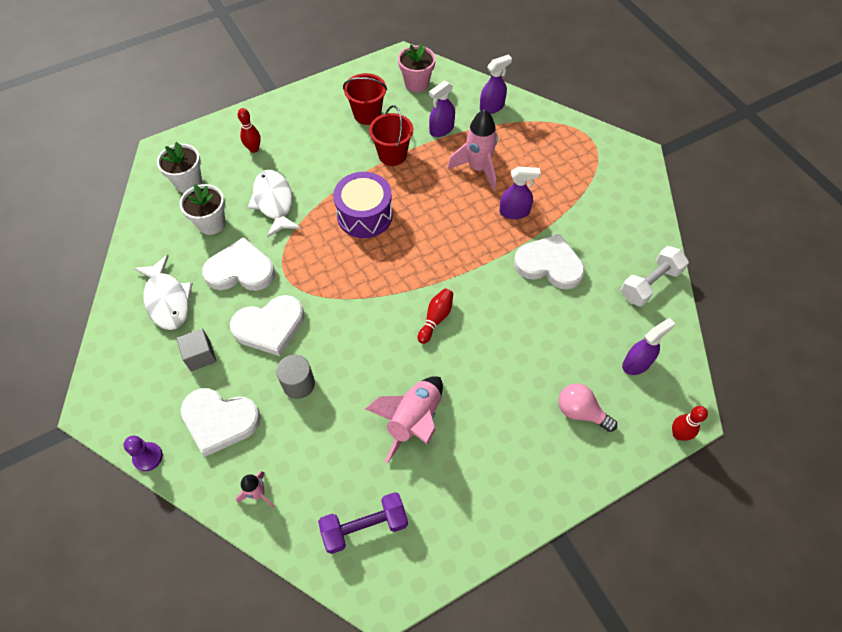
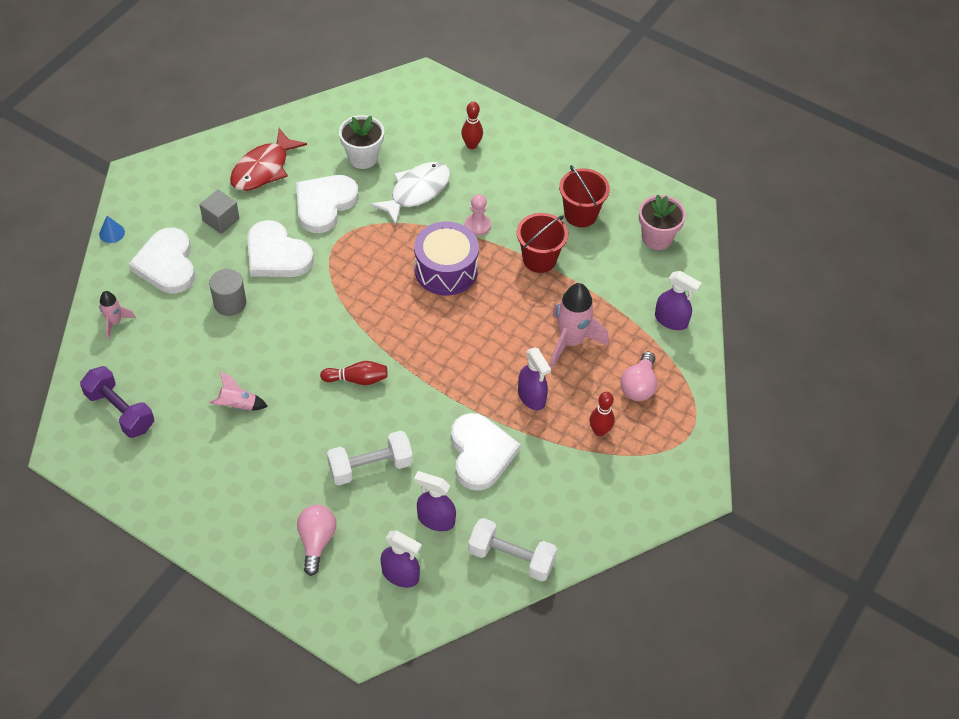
camera: 60 degrees right, 5 degrees down
purple pawn [123,436,163,471] -> blue cone [99,216,125,243]
white fish [134,255,193,330] -> red fish [230,128,307,191]
white flower pot [157,142,202,193] -> none
white heart [202,237,275,291] -> white heart turned 120 degrees counterclockwise [296,175,359,233]
pink rocket [365,376,443,463] -> pink rocket [209,372,268,411], size x0.55
purple spray bottle [429,80,455,137] -> purple spray bottle moved to [414,471,456,531]
red bowling pin [672,406,708,441] -> red bowling pin moved to [589,392,615,436]
none -> white dumbbell [327,431,413,485]
none -> pink pawn [465,194,491,236]
none -> pink light bulb [620,352,657,401]

